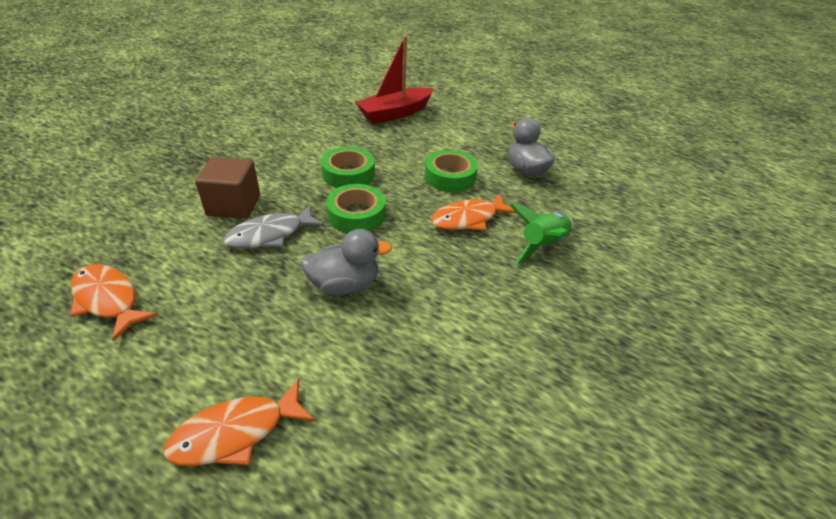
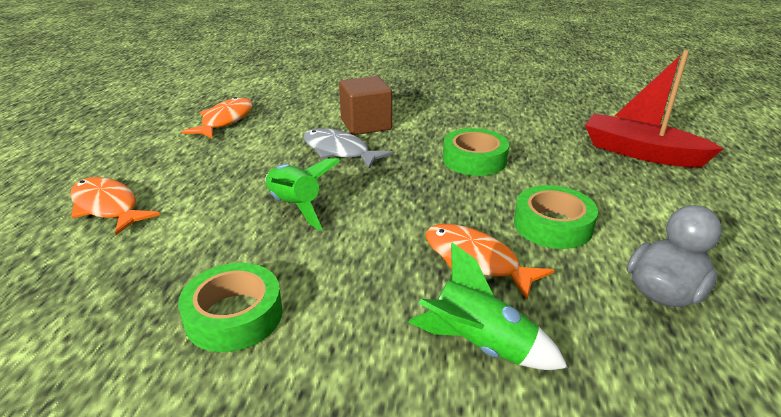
camera: 70 degrees right, 10 degrees down
grey duck [300,229,392,295] -> green rocket [265,158,340,231]
green tape [326,184,386,233] -> green tape moved to [178,263,283,352]

